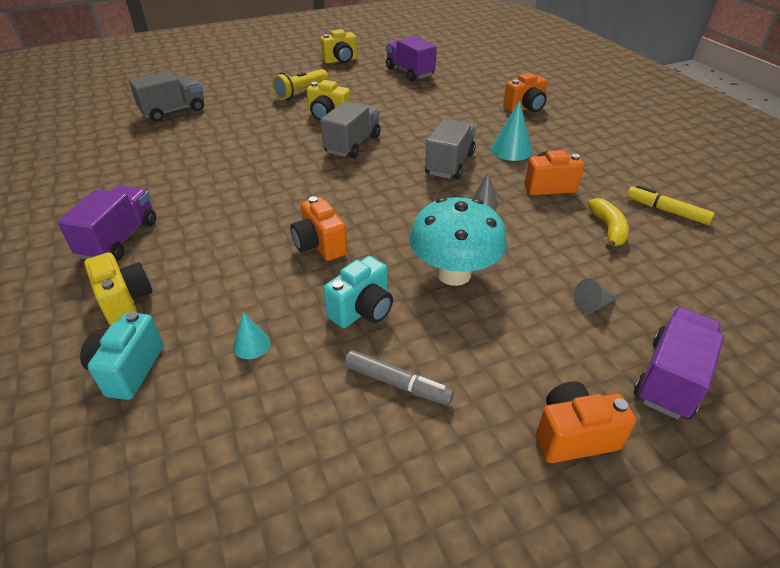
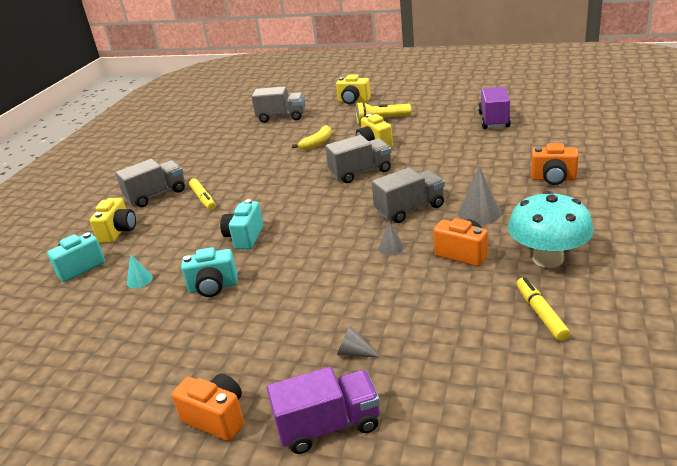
camera: 45 degrees right, 10 degrees down
purple truck [57,185,156,261] -> grey truck [115,159,185,207]
orange camera [290,196,347,261] -> turquoise camera [220,199,263,249]
yellow camera [320,29,357,63] -> yellow camera moved to [336,75,371,104]
grey marker [344,350,454,405] -> none
turquoise mushroom [409,197,507,286] -> turquoise mushroom moved to [508,191,594,268]
turquoise cone [491,100,532,161] -> grey cone [458,166,501,225]
yellow banana [588,198,629,250] -> yellow banana moved to [292,125,332,150]
none -> yellow marker [189,178,216,210]

